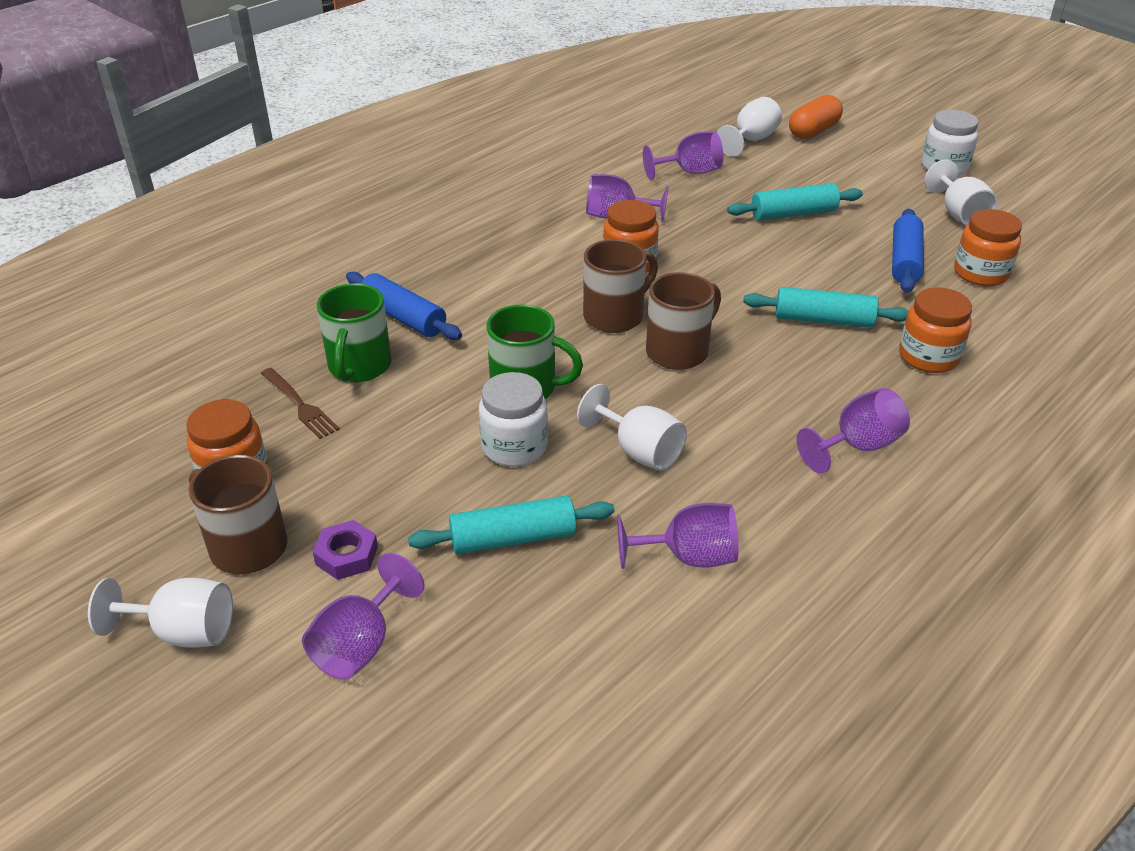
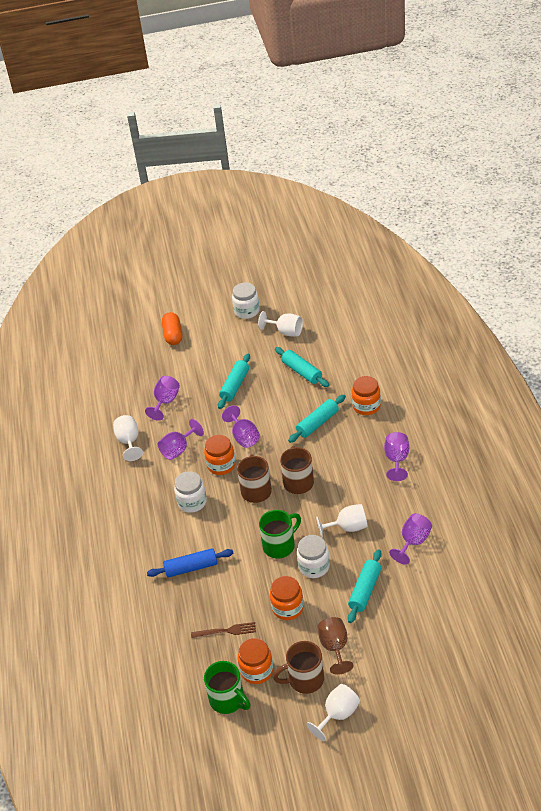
camera: 50 degrees left, 5 degrees up
purple goblet [302,553,425,680] -> purple goblet moved to [222,405,260,448]
purple nut [313,520,378,580] -> brown goblet [318,617,354,675]
green mug [317,283,392,382] -> green mug moved to [204,661,250,714]
white goblet [717,97,782,157] -> white goblet moved to [113,415,143,461]
blue rolling pin [892,209,924,293] -> turquoise rolling pin [275,347,329,387]
orange jar [954,209,1022,287] -> orange jar moved to [270,576,304,620]
none -> white jar [174,471,207,513]

